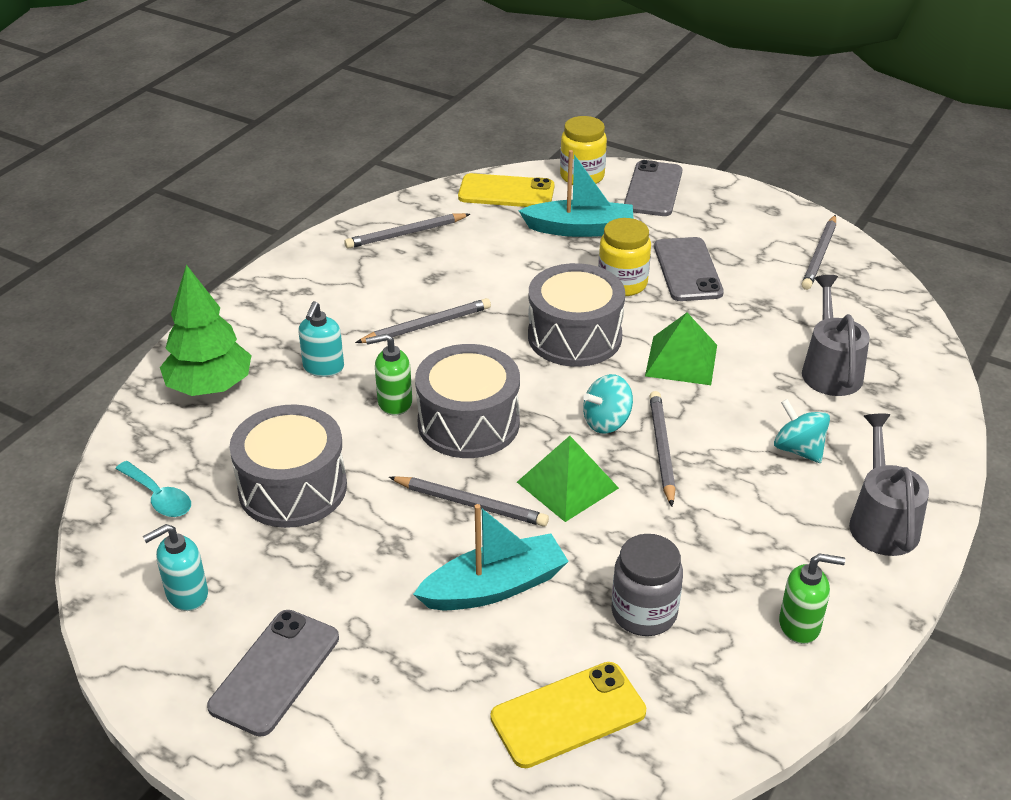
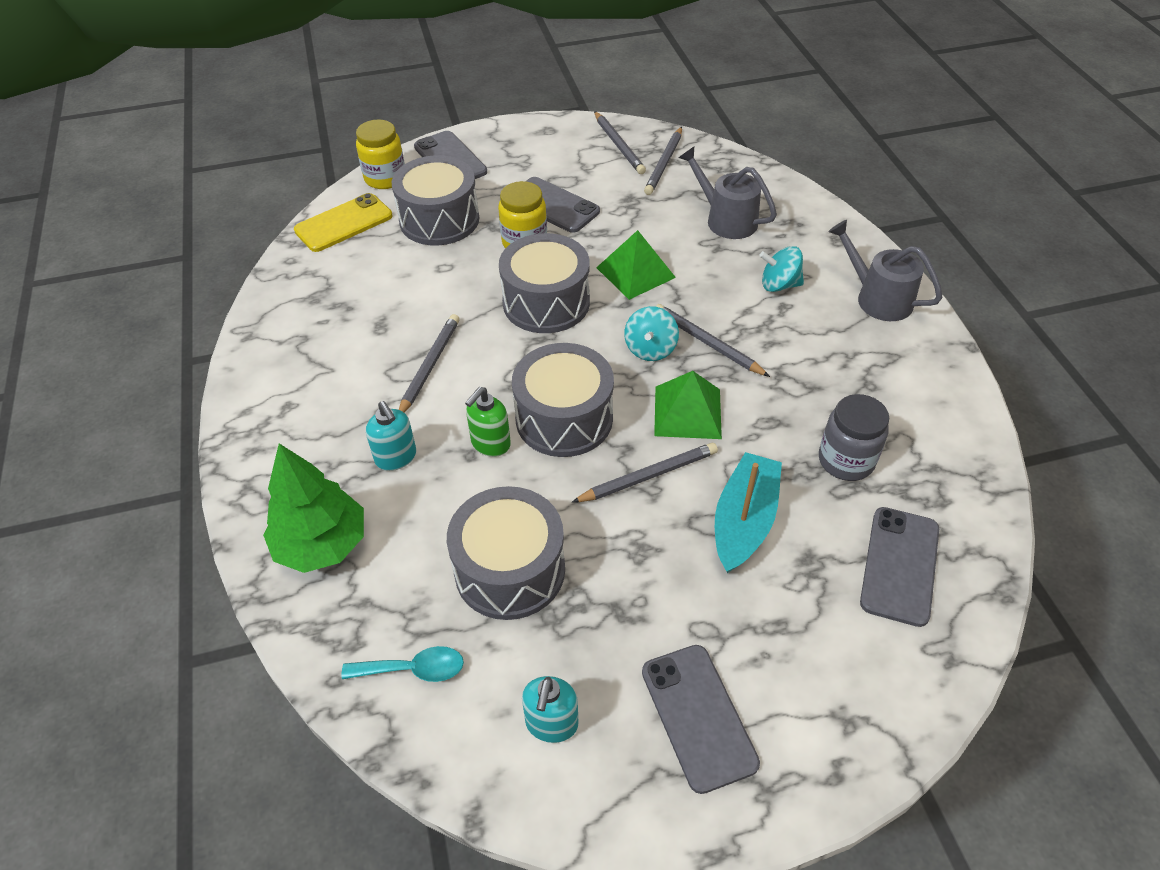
camera: 45 degrees left, 10 degrees up
grey pencil [344,213,470,249] -> grey pencil moved to [644,127,682,195]
yellow phone [490,662,646,768] -> grey phone [860,507,939,627]
turquoise boat [519,150,634,237] -> grey drum [392,155,479,246]
green soap dispenser [779,553,845,644] -> none

